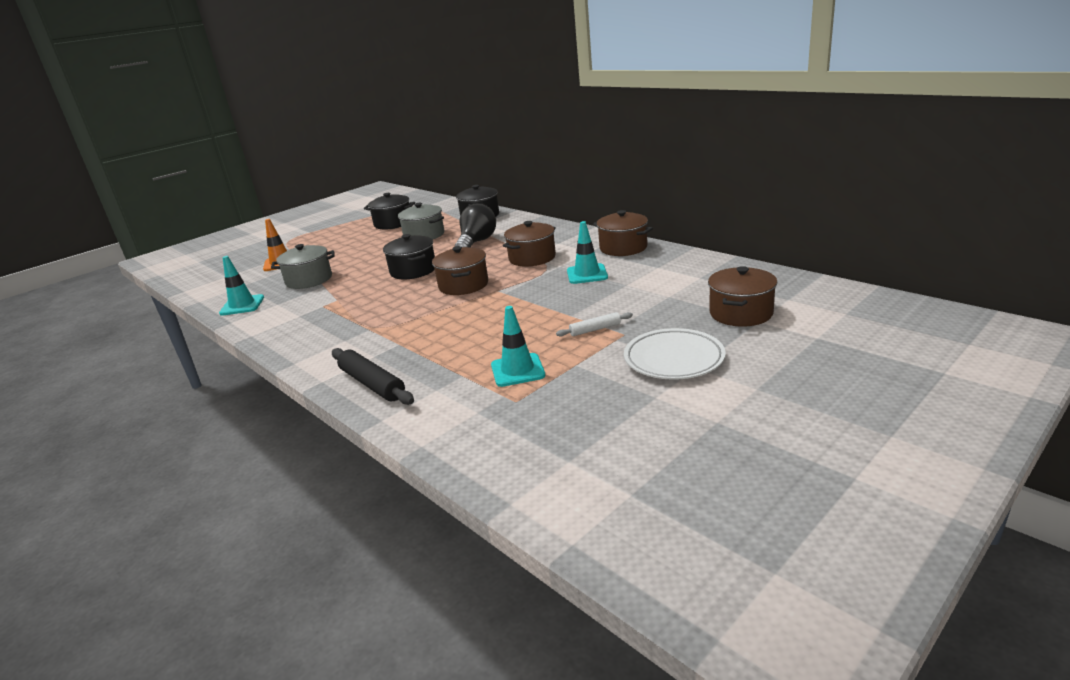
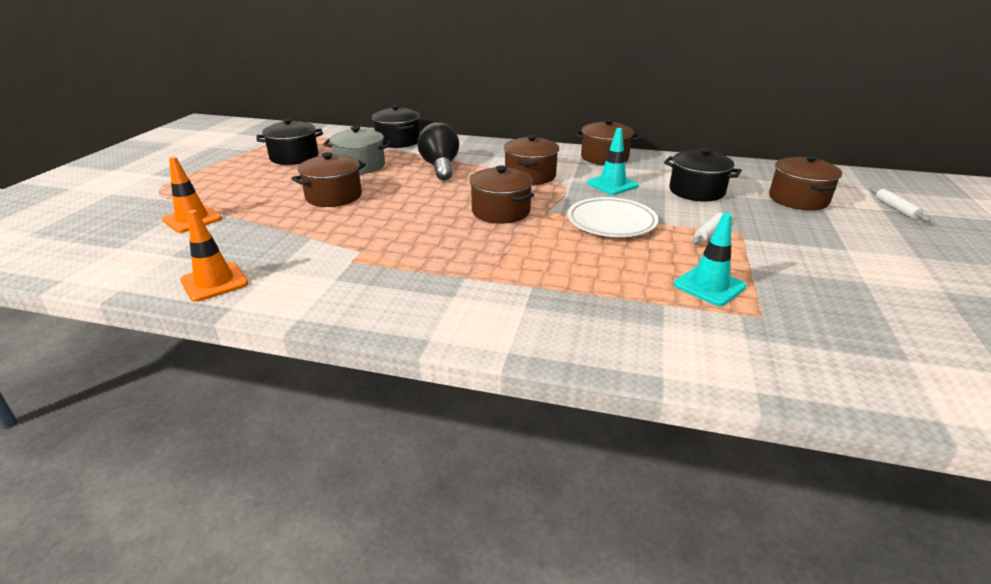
camera: 35 degrees left, 5 degrees up
turquoise traffic cone [219,256,264,316] -> orange traffic cone [180,210,249,302]
grey pot [271,244,334,289] -> none
black rolling pin [332,348,414,405] -> none
black pot [383,234,435,279] -> black pot moved to [664,148,742,202]
white plate [624,328,726,380] -> white plate moved to [567,197,658,237]
none -> brown pot [291,152,366,207]
none -> white rolling pin [869,187,931,222]

